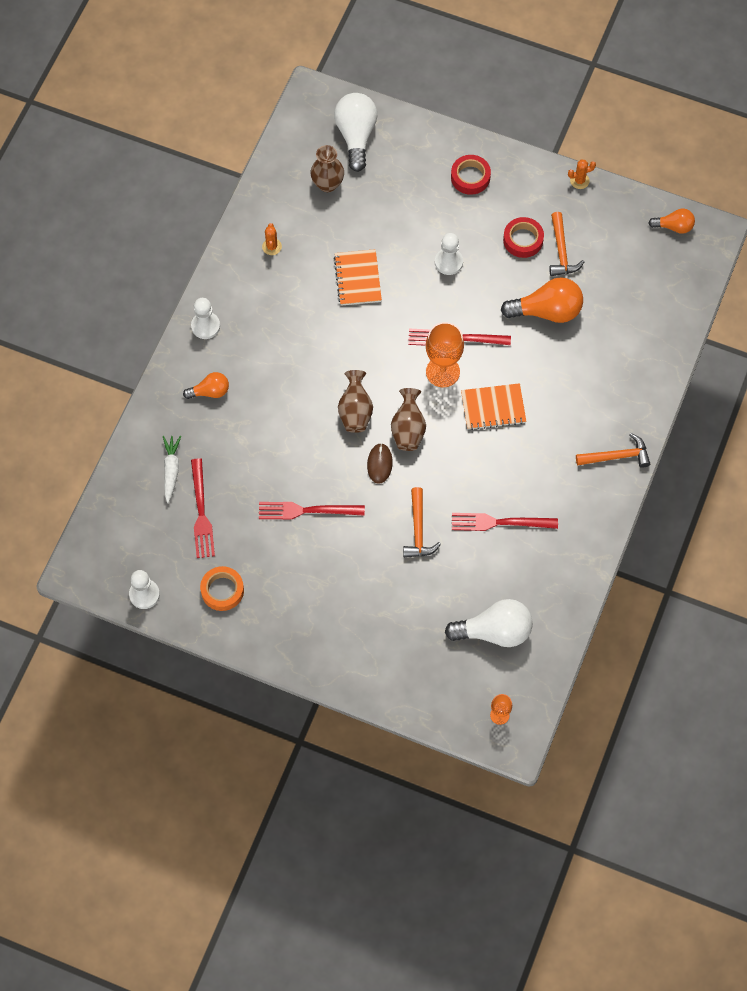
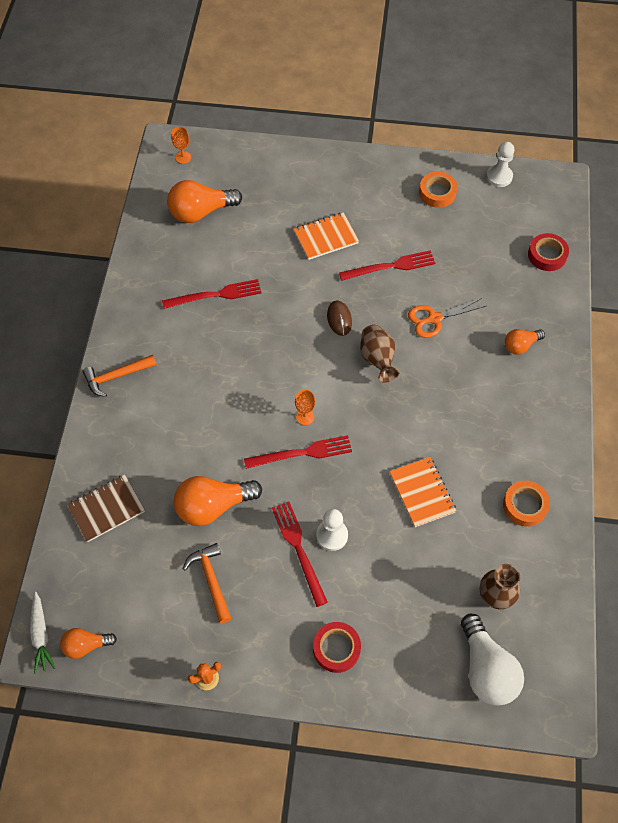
camera: 165 degrees right, 5 degrees down
white carrot [163,436,181,503] -> white carrot moved to [30,592,55,674]
white pawn [191,298,220,339] -> none
red fork [191,458,215,558] -> red fork moved to [272,502,328,607]
orange cactus [262,223,282,255] -> orange tape [503,481,550,527]
brown vase [391,388,426,451] -> none
orange hammer [403,487,441,558] -> none
orange goblet [426,322,464,388] -> orange goblet [295,390,316,425], size x0.52
white light bulb [445,599,533,647] -> orange light bulb [167,180,242,223]
orange notebook [461,383,526,430] -> orange notebook moved to [294,212,359,260]
red tape [503,217,544,258] -> red tape moved to [528,233,569,271]
none -> brown notebook [67,475,145,542]
none -> orange scissors [408,298,486,338]

